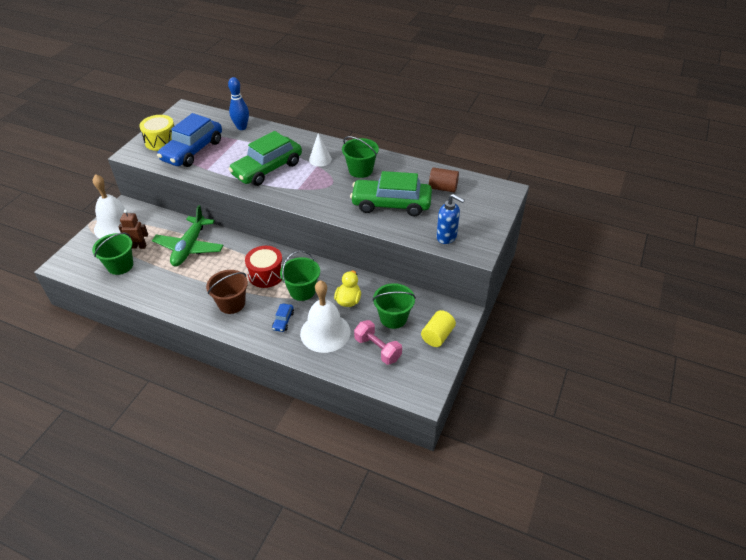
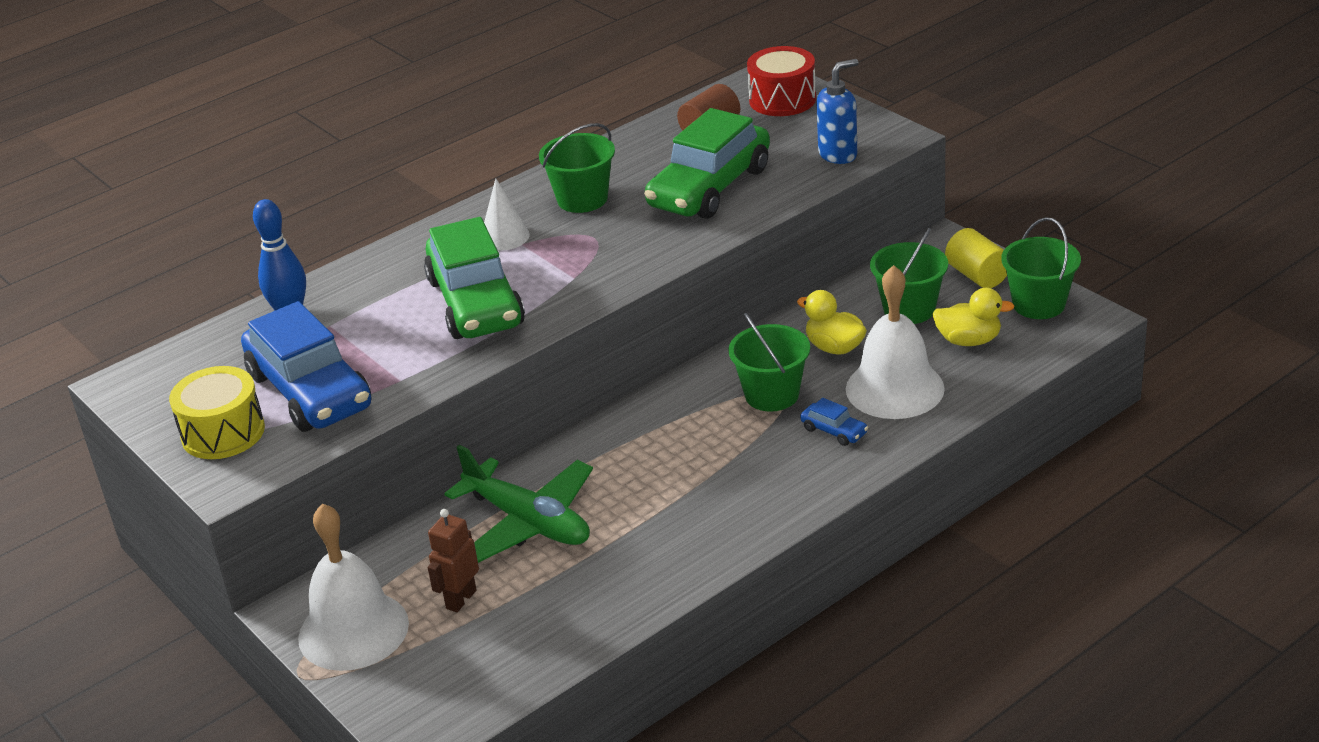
camera: 60 degrees left, 10 degrees down
green bucket [92,233,133,275] -> green bucket moved to [1001,217,1081,319]
brown bucket [206,270,248,314] -> none
red drum [245,246,283,288] -> red drum moved to [747,46,816,116]
pink dumbbell [354,320,402,365] -> yellow duck [932,288,1015,346]

